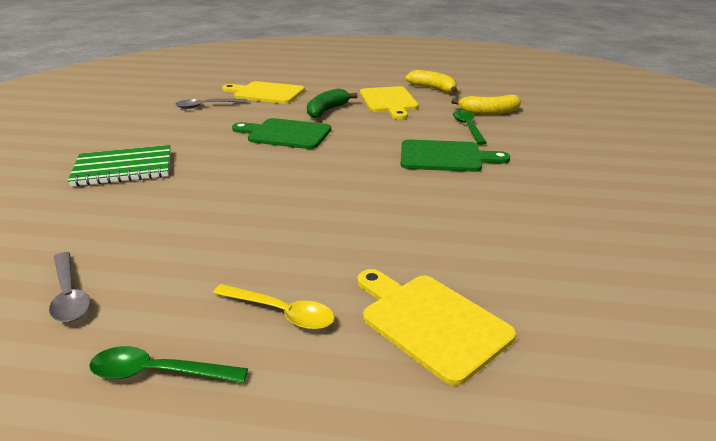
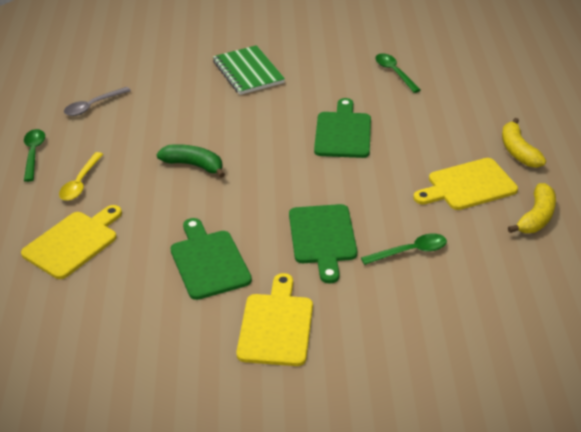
camera: 80 degrees right, 10 degrees up
grey spoon [175,99,248,109] -> green spoon [375,53,421,93]
yellow cutting board [222,81,305,104] -> yellow cutting board moved to [236,273,313,366]
green banana [307,88,357,118] -> green banana moved to [156,144,225,178]
yellow banana [451,95,521,115] -> yellow banana moved to [502,118,546,168]
none -> green cutting board [170,218,252,300]

